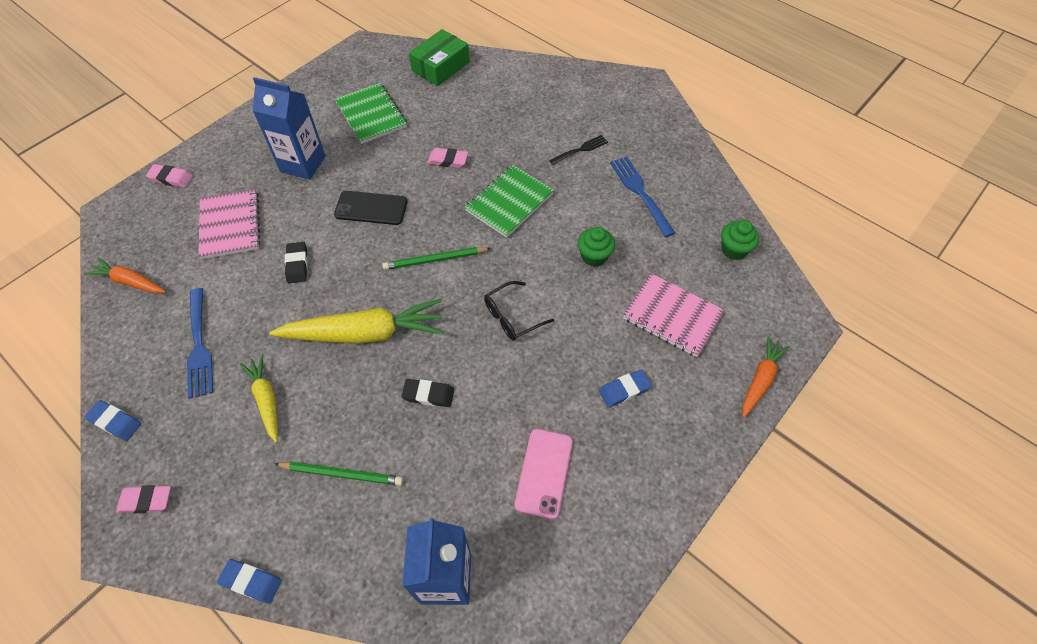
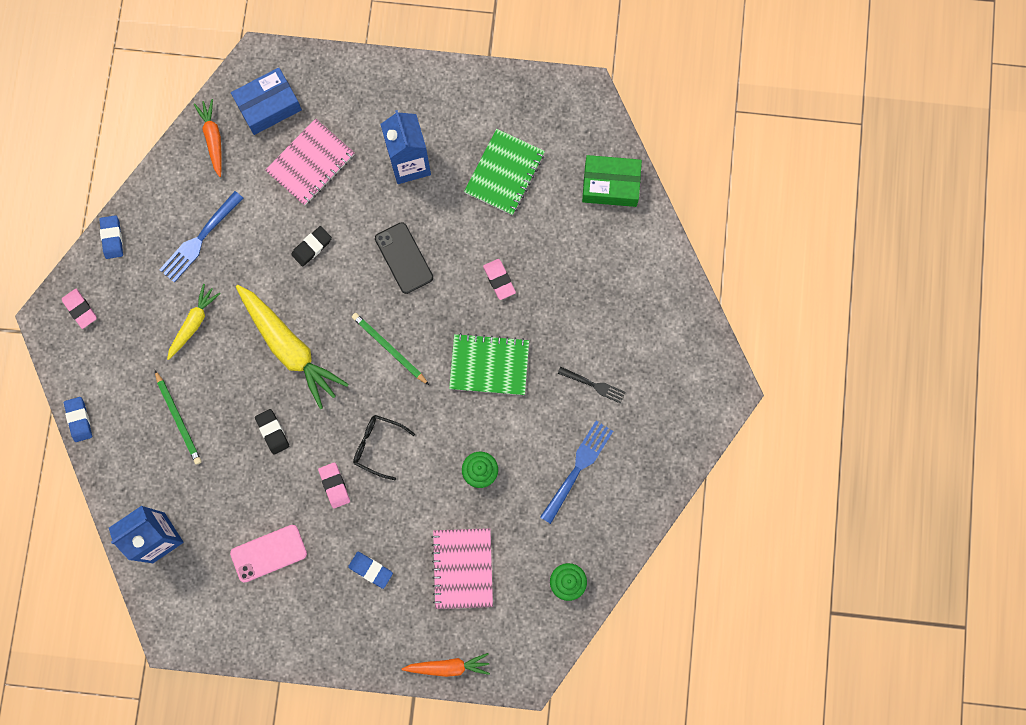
camera: 55 degrees right, 20 degrees up
pink eraser [146,164,193,188] -> pink eraser moved to [318,462,350,508]
none -> blue box [231,68,302,135]

